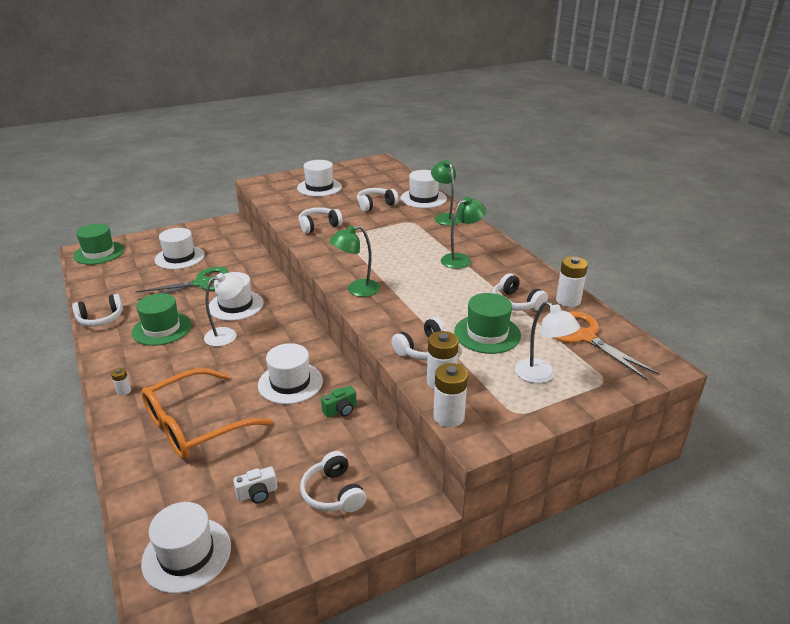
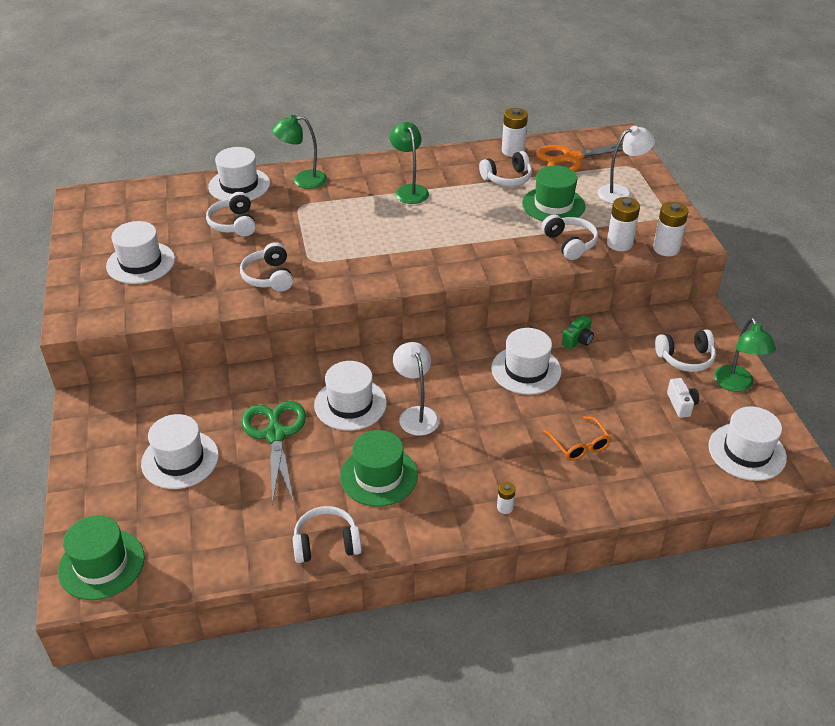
camera: 75 degrees left, 10 degrees up
white headphones [72,294,123,327] -> white headphones turned 90 degrees counterclockwise [292,506,362,563]
orange glasses [141,368,272,459] -> orange glasses [543,416,611,461], size x0.47
green camera [321,386,357,417] -> green camera turned 60 degrees clockwise [562,315,594,349]
green lamp [330,226,380,297] -> green lamp moved to [714,318,776,392]

